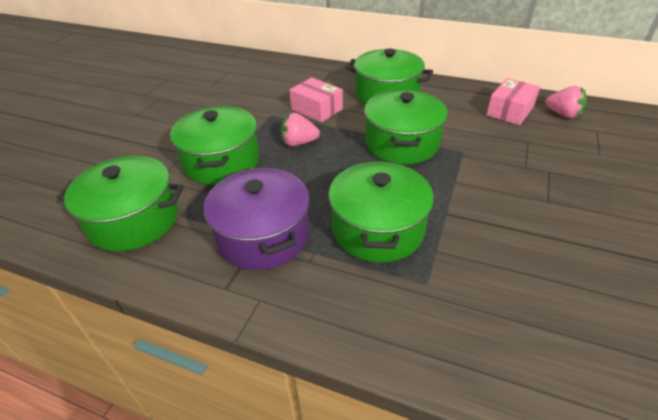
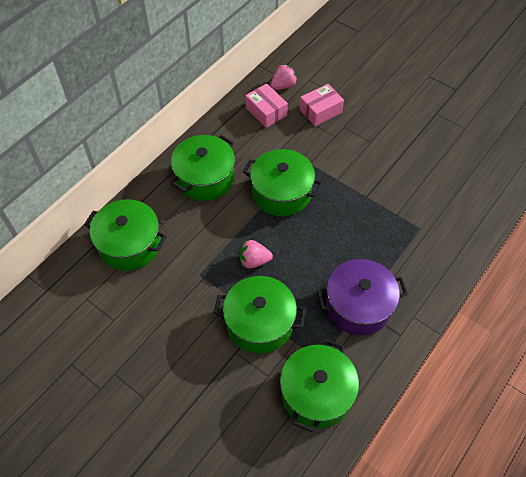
camera: 75 degrees left, 15 degrees up
pink strawberry [281,113,320,147] -> pink strawberry turned 75 degrees clockwise [239,240,273,269]
pink box [289,77,343,123] -> pink box moved to [300,84,344,126]
green pot [329,161,434,263] -> green pot moved to [84,199,167,271]

